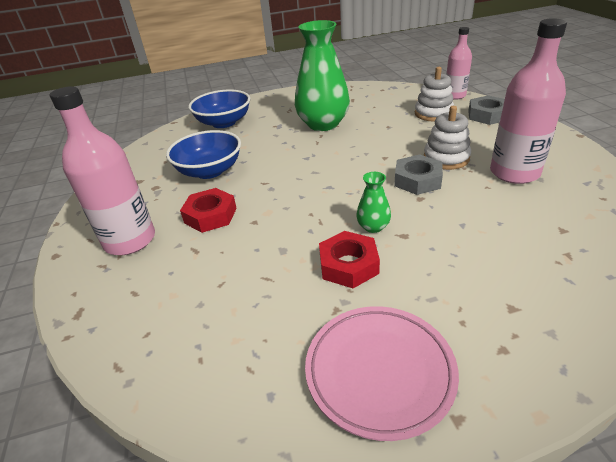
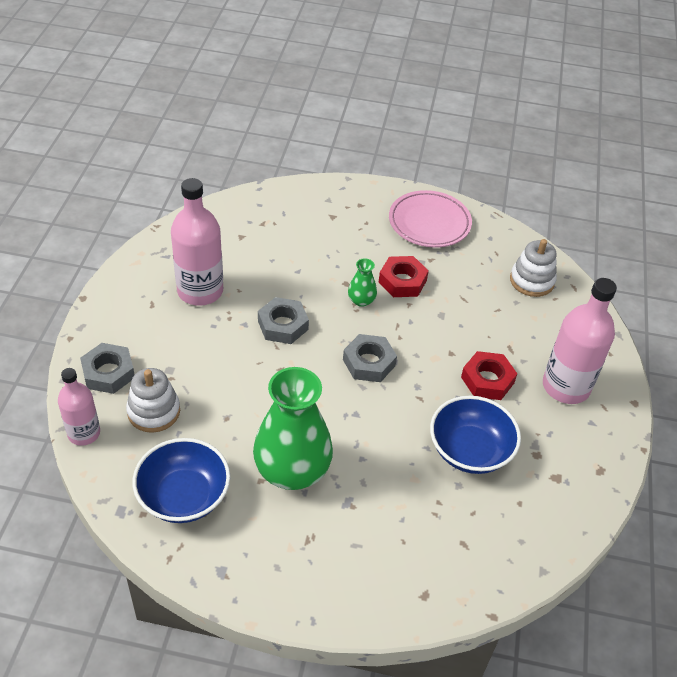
camera: 160 degrees left, 10 degrees up
blue bowl [188,89,250,128] -> blue bowl moved to [132,438,230,523]
white stacking toy [424,106,471,170] -> white stacking toy moved to [510,239,557,297]
none -> grey nut [343,334,397,382]

